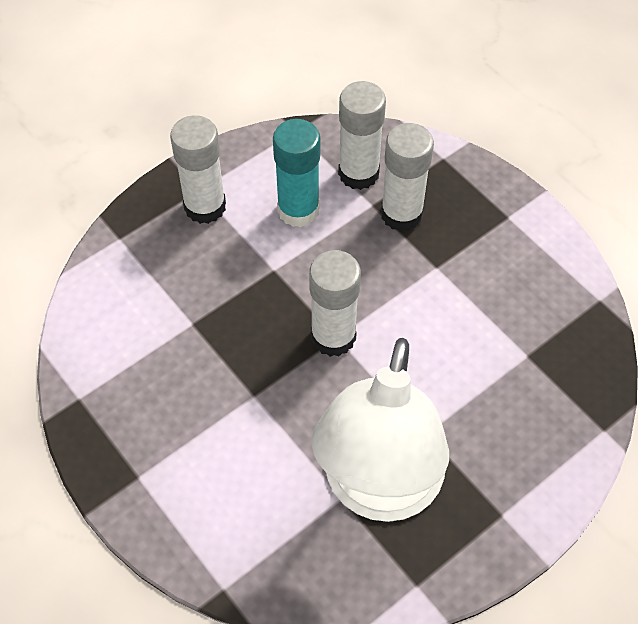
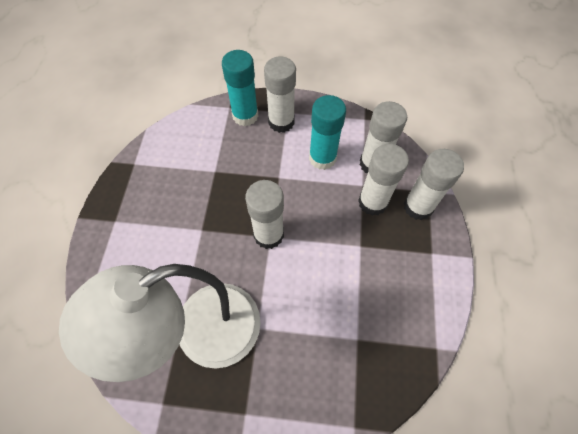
camera: 45 degrees right, 5 degrees up
none -> turquoise glue stick [222,50,258,126]
none -> white glue stick [404,149,464,220]

